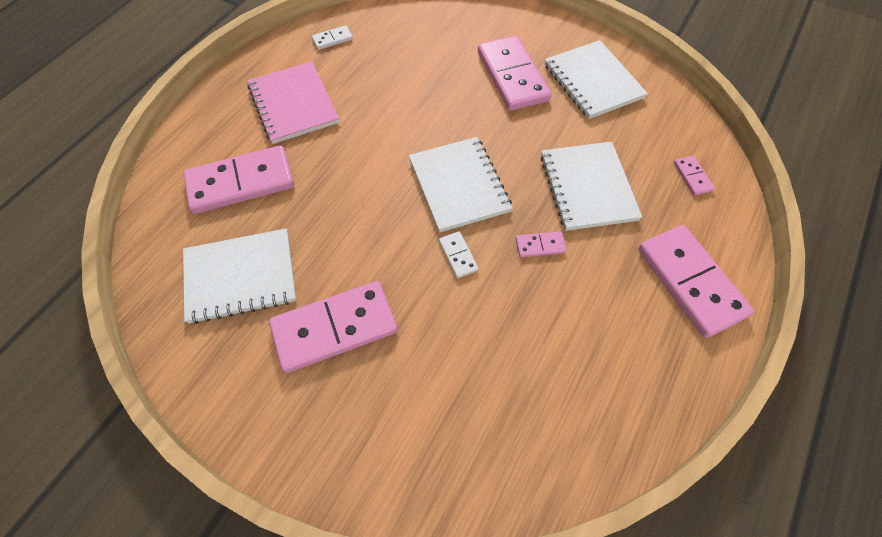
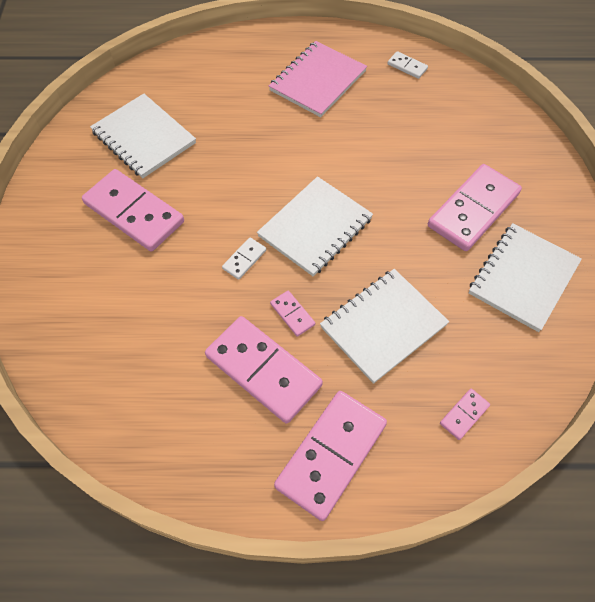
camera: 60 degrees right, 0 degrees up
pink domino [183,145,294,214] -> pink domino moved to [205,316,323,424]

